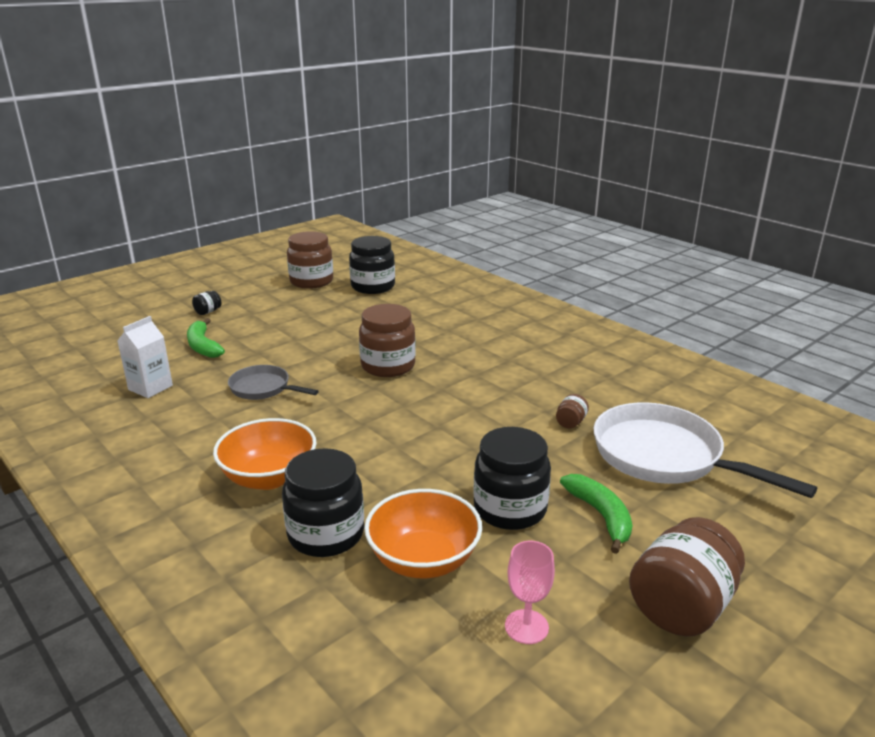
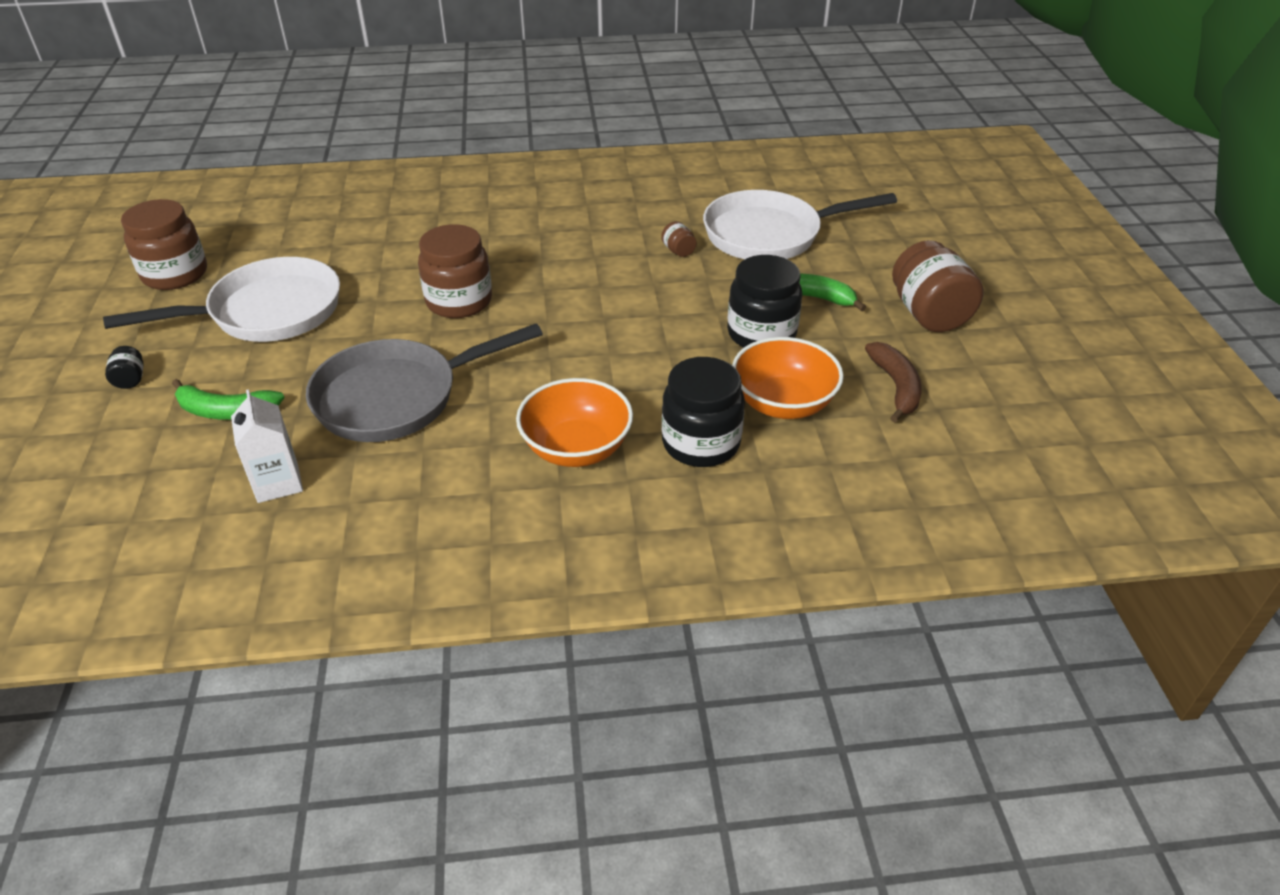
camera: 55 degrees left, 15 degrees up
grey pan [228,365,319,400] -> grey pan [306,323,543,442], size x1.83
black jar [349,236,395,294] -> none
pink goblet [505,541,555,644] -> brown banana [865,342,922,422]
none -> white pan [103,257,340,342]

